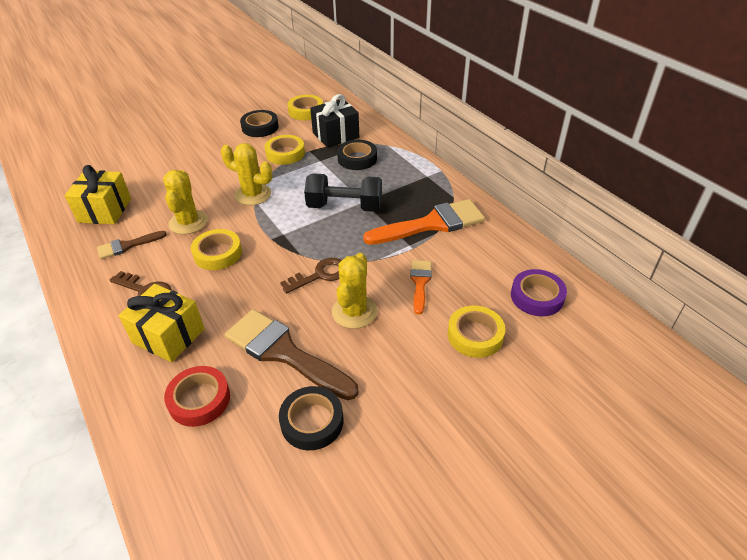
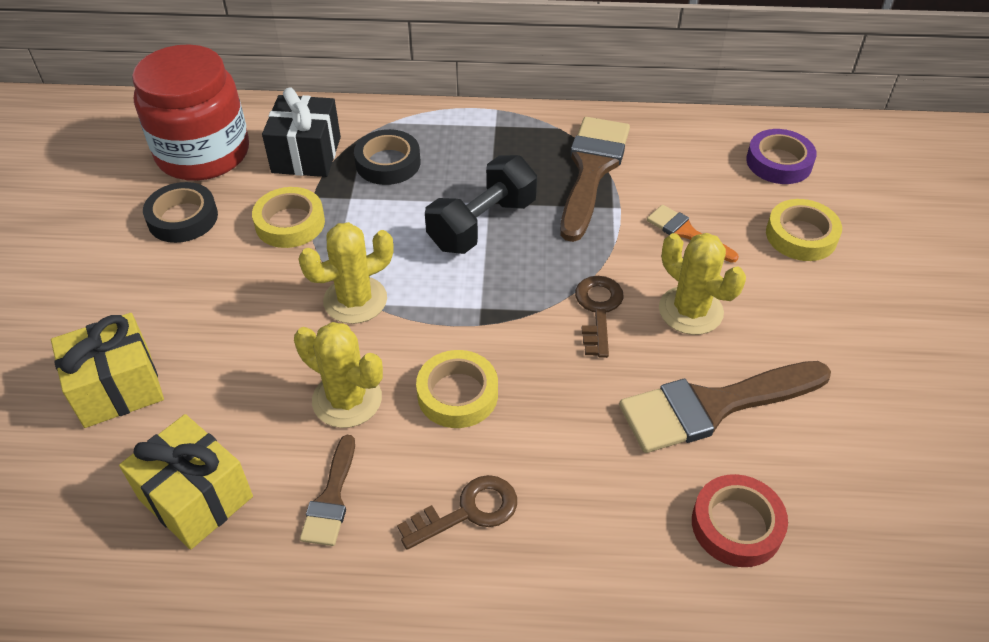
camera: 55 degrees left, 5 degrees up
yellow gift [118,284,205,362] -> yellow gift moved to [51,313,164,428]
black tape [279,386,344,450] -> none
yellow tape [287,95,323,120] -> red jar [132,44,249,181]
orange brush [363,199,485,245] -> brown brush [560,117,630,242]

